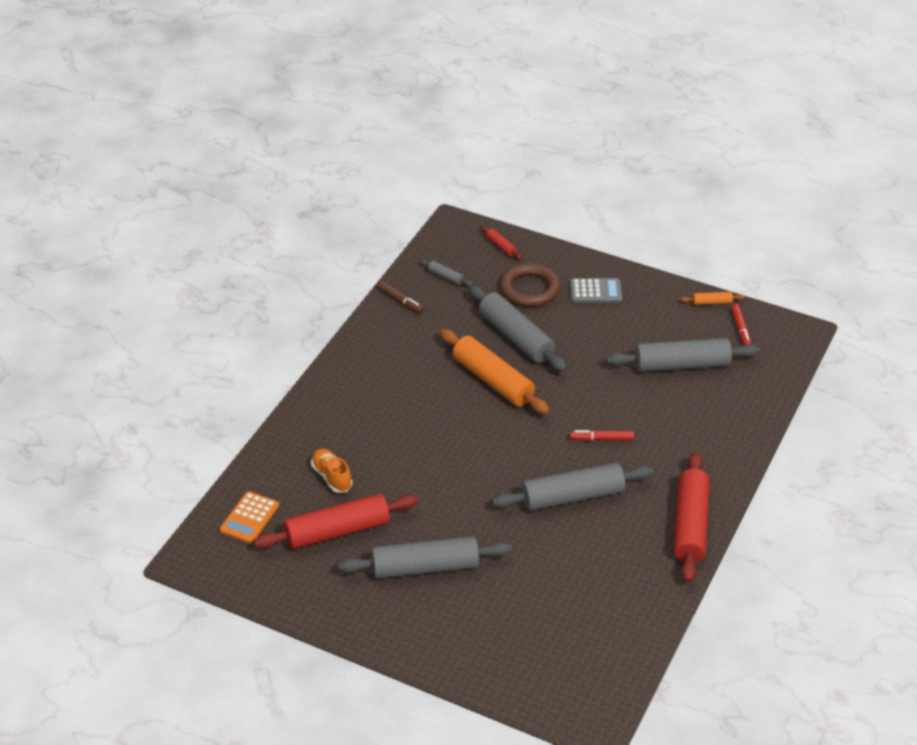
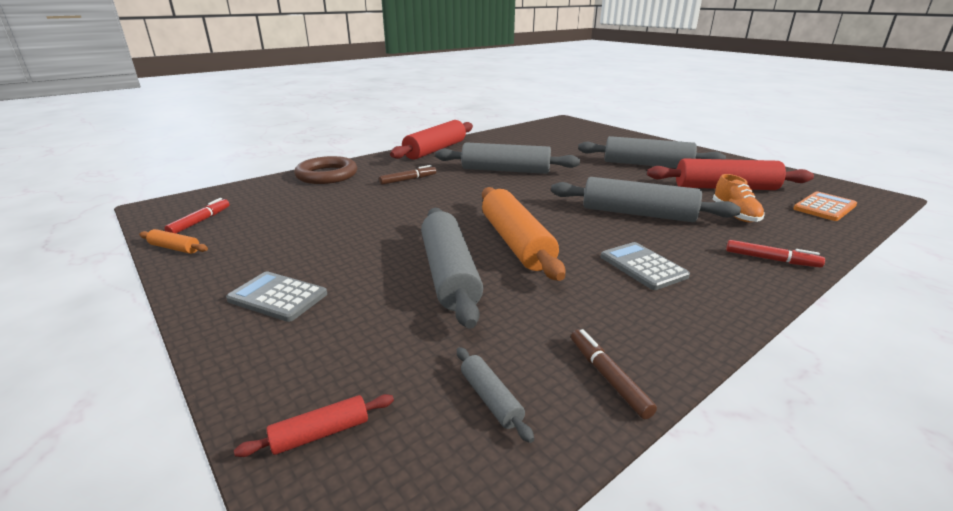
camera: 155 degrees left, 15 degrees down
red rolling pin [482,226,522,260] -> red rolling pin turned 75 degrees clockwise [234,394,394,457]
brown ring [500,263,560,307] -> brown ring moved to [294,156,357,184]
red marker [570,430,634,441] -> red marker moved to [726,240,825,268]
grey rolling pin [606,338,760,372] -> grey rolling pin moved to [551,177,741,222]
none -> brown marker [379,165,436,185]
none -> grey calculator [601,242,690,290]

